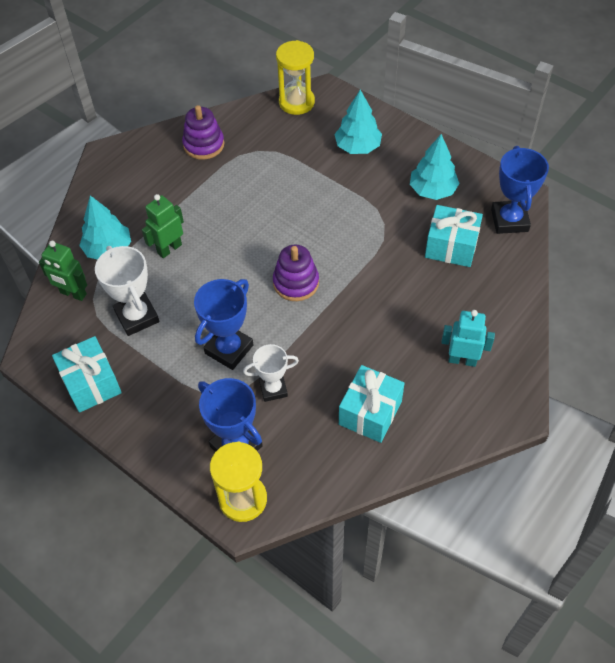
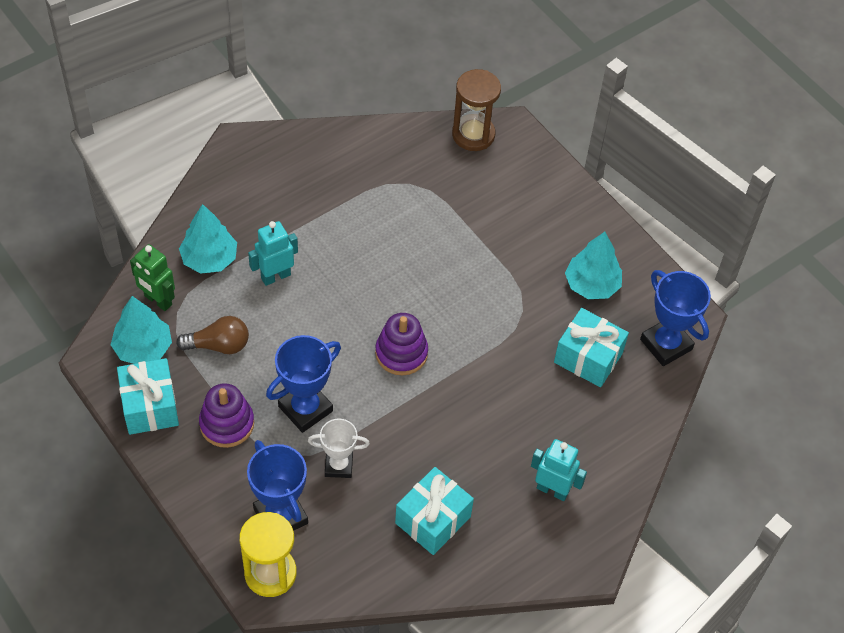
camera: 10 degrees right, 0 degrees up
white trophy [95,246,159,336] -> brown light bulb [176,316,249,354]
green robot [142,194,184,258] -> turquoise robot [248,221,298,286]
purple stacking toy [182,105,224,160] -> purple stacking toy moved to [199,383,254,448]
yellow hourglass [276,40,315,115] -> brown hourglass [452,69,501,151]
turquoise tree [335,90,382,154] -> turquoise tree moved to [111,296,172,364]
blue trophy [491,146,549,234] -> blue trophy turned 45 degrees counterclockwise [640,270,711,366]

